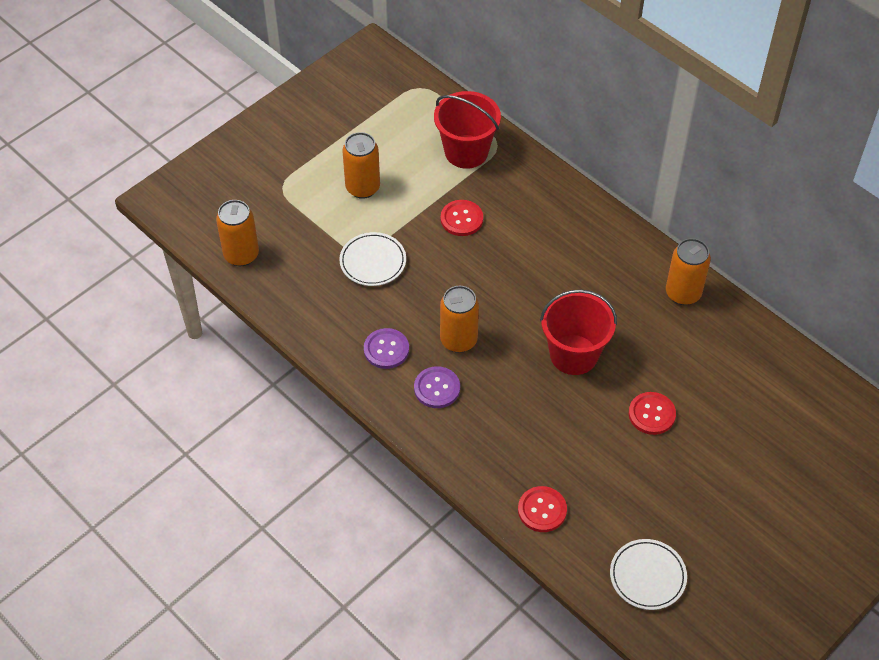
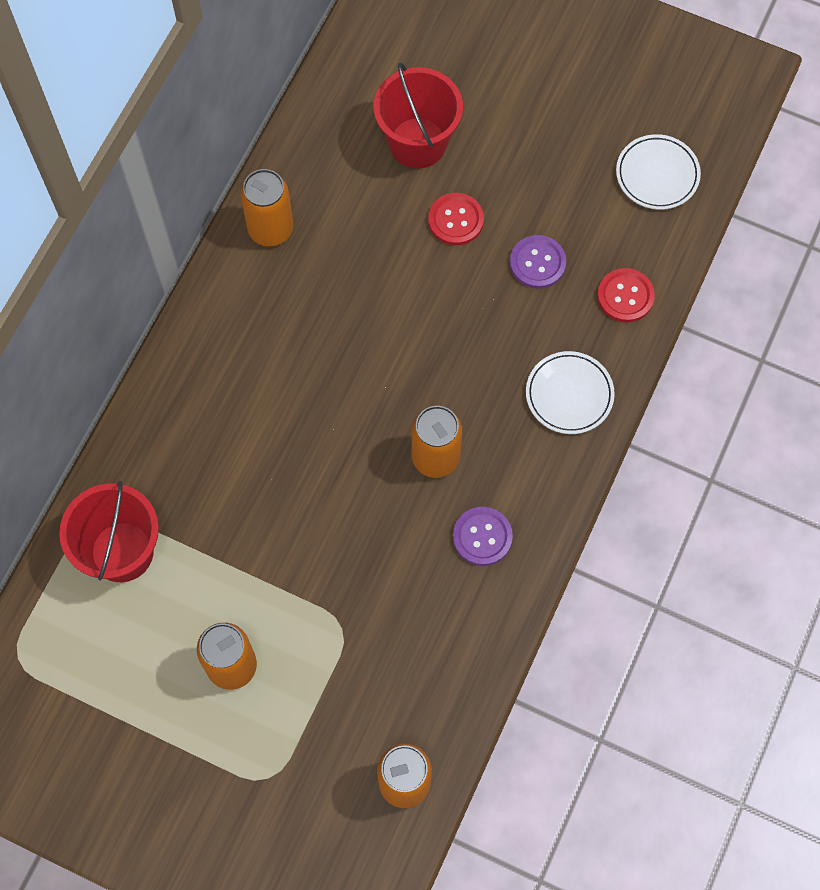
camera: 110 degrees left, 15 degrees up
white plate [339,232,406,286] -> white plate moved to [526,351,615,434]
purple button [414,366,460,408] -> purple button moved to [510,235,566,289]
red button [441,200,483,236] -> none
red bucket [540,290,617,375] -> red bucket moved to [374,62,463,169]

